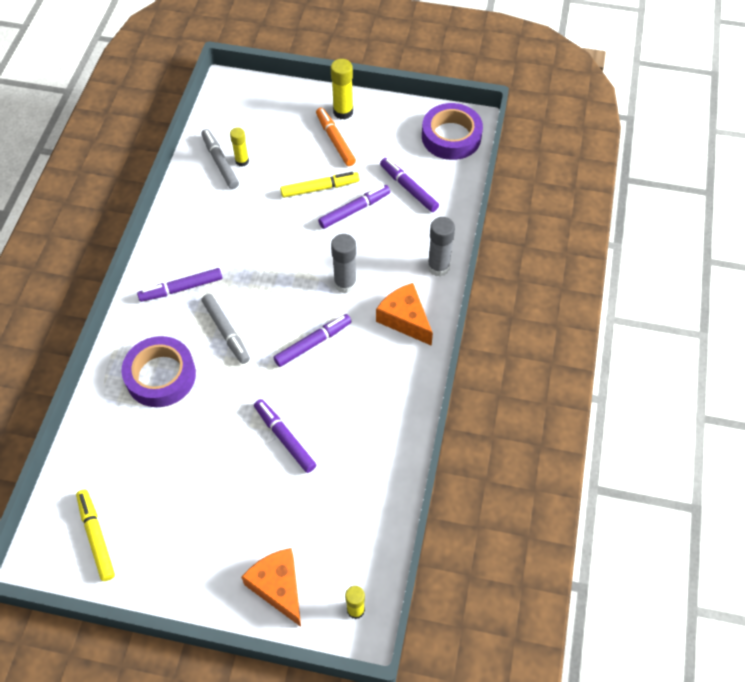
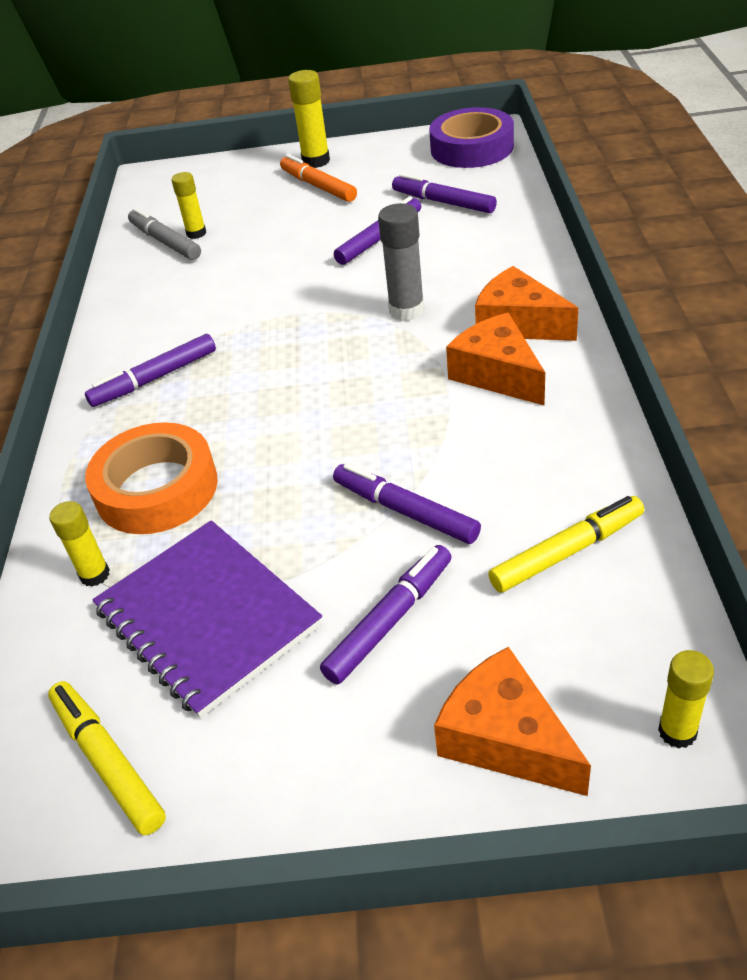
camera: 10 degrees left, 15 degrees down
purple tape [121,336,196,407] -> orange tape [85,422,218,534]
grey marker [202,294,250,364] -> none
purple marker [273,314,352,367] -> purple marker moved to [320,545,452,685]
yellow marker [280,172,359,198] -> yellow marker moved to [488,496,644,593]
grey glue stick [428,217,455,277] -> none
none -> yellow glue stick [49,501,110,587]
none -> purple notebook [93,520,322,718]
none -> orange cheese [446,313,545,405]

